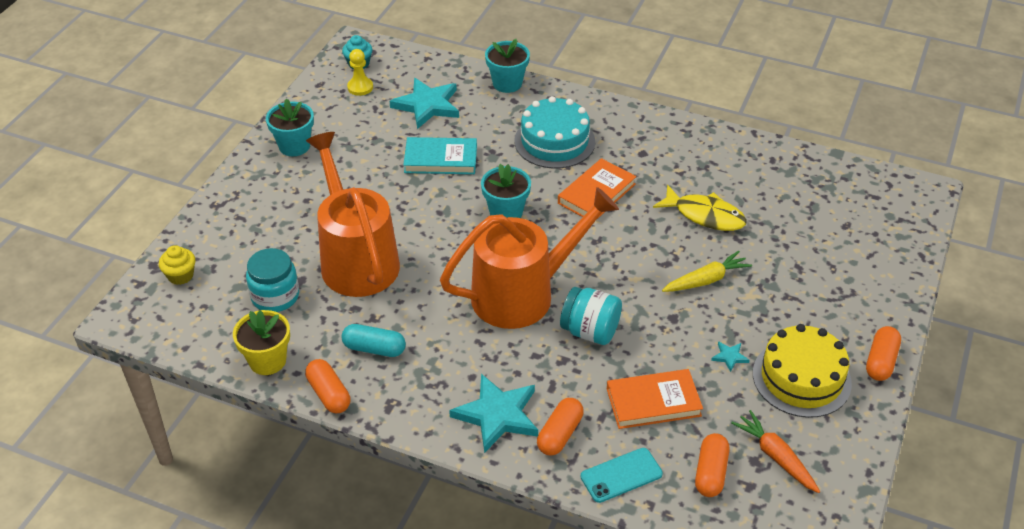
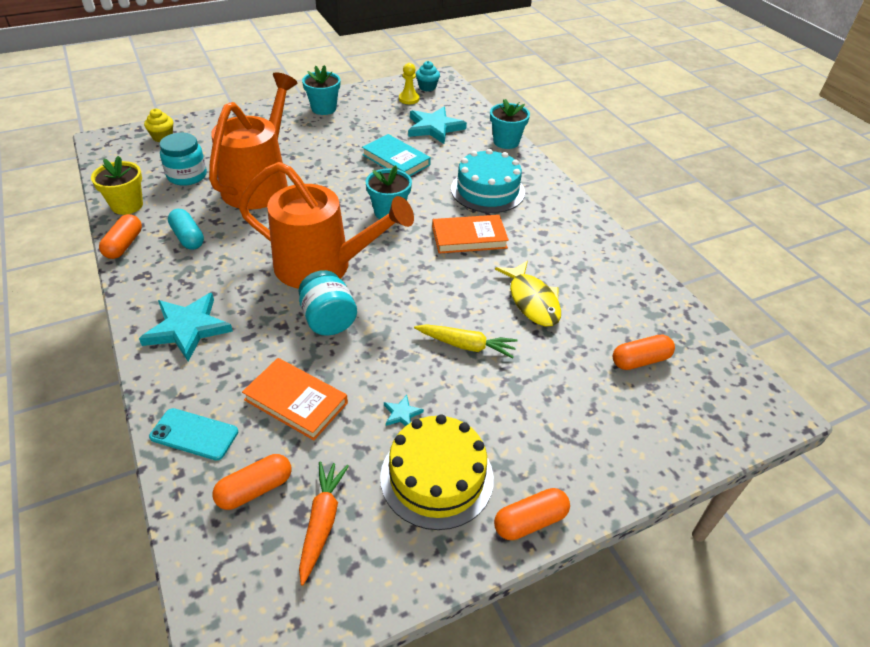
camera: 40 degrees right, 0 degrees up
orange capsule [537,398,584,455] -> orange capsule moved to [613,335,675,370]

